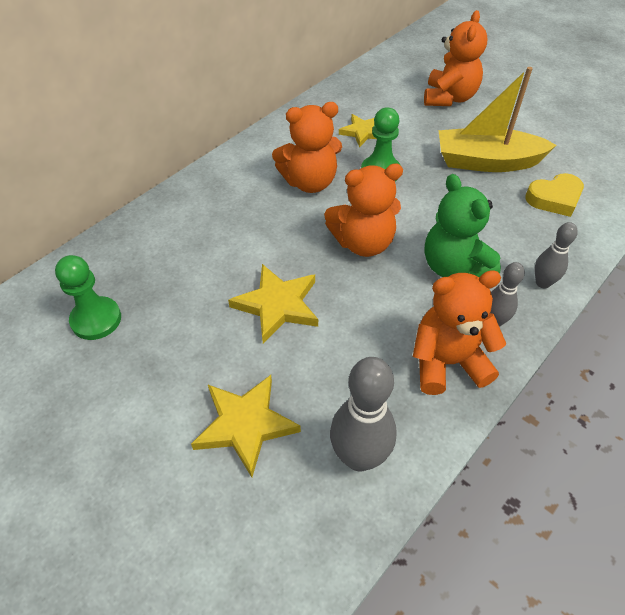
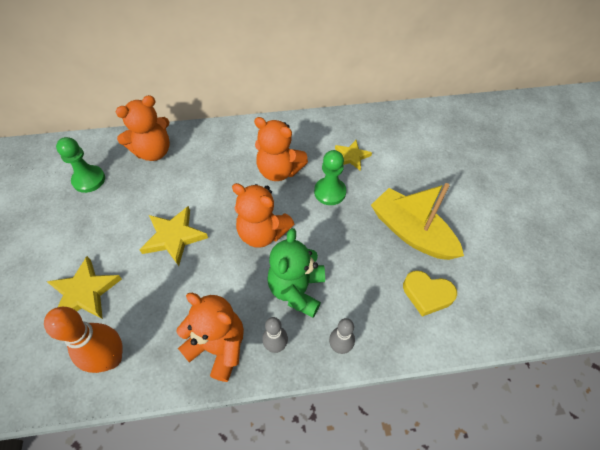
camera: 40 degrees right, 5 degrees up
grey bowling pin [330,357,397,471] -> orange bowling pin [44,307,123,373]
orange teddy bear [424,10,488,106] -> orange teddy bear moved to [116,95,170,161]

